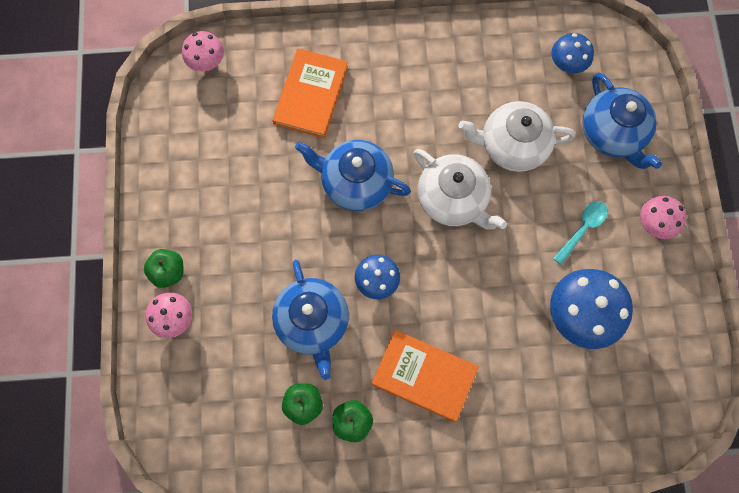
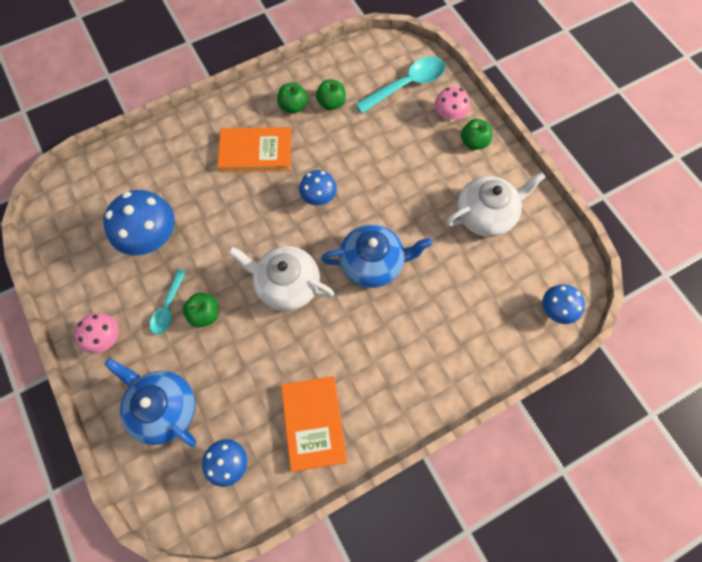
camera: 155 degrees right, 5 degrees down
pink mushroom [182,31,224,71] -> blue mushroom [543,285,585,324]
orange book [272,48,348,138] -> orange book moved to [281,376,347,472]
blue teapot [272,260,349,380] -> none
white teapot [458,101,575,172] -> white teapot moved to [446,172,546,237]
none -> green apple [183,293,219,328]
none -> turquoise spoon [355,56,445,113]

